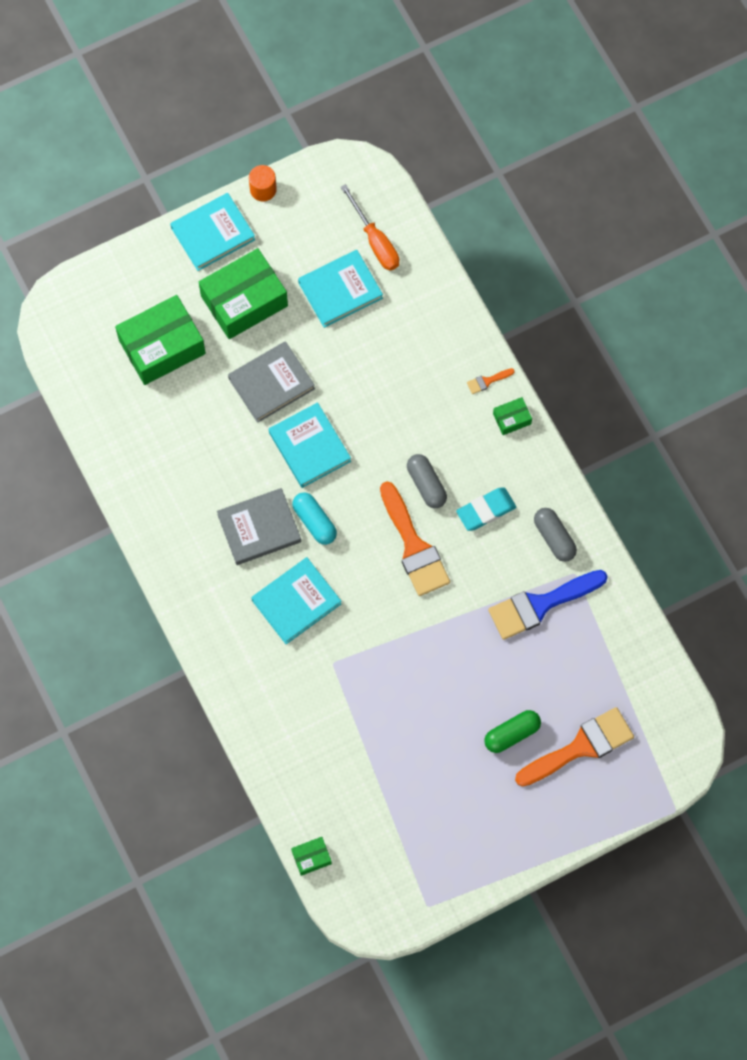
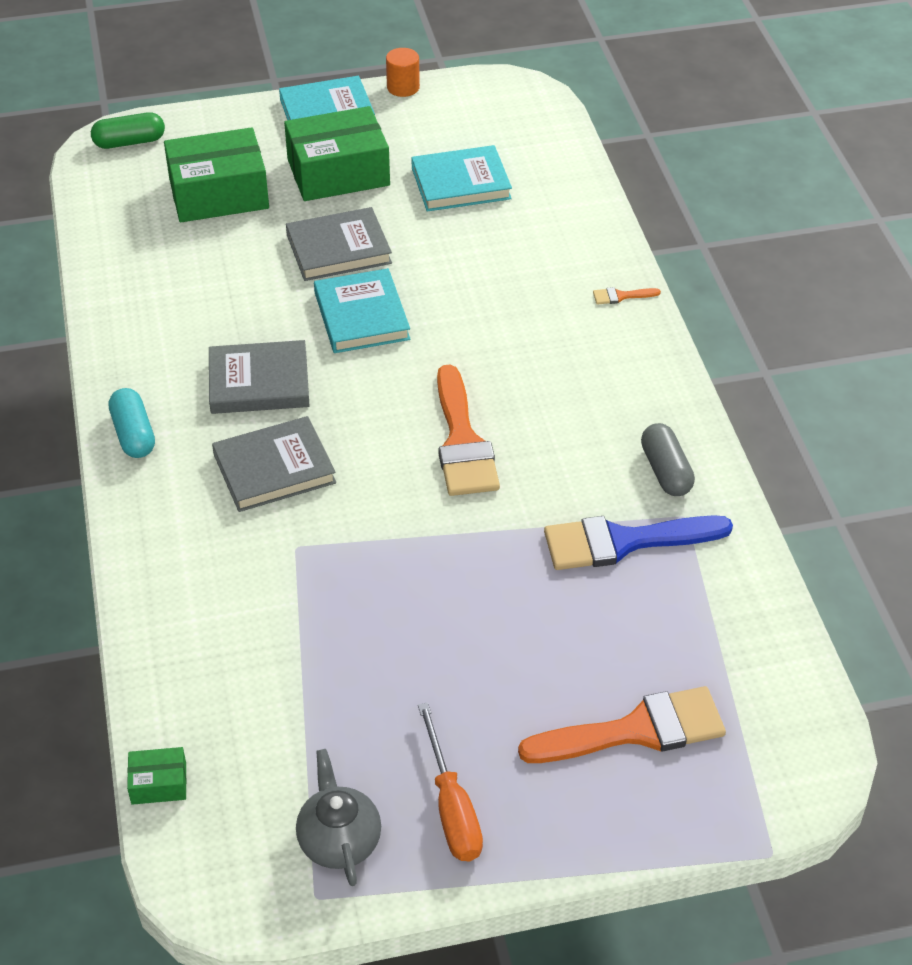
camera: 15 degrees right, 25 degrees down
turquoise book [251,557,341,644] -> grey book [212,416,336,512]
turquoise capsule [292,492,337,545] -> turquoise capsule moved to [109,388,155,458]
orange screwdriver [341,184,399,270] -> orange screwdriver moved to [418,702,483,861]
grey capsule [407,454,447,508] -> none
turquoise eraser [456,487,516,531] -> none
green capsule [484,710,541,753] -> green capsule moved to [91,112,165,149]
green box [493,397,532,435] -> none
none -> grey teapot [296,749,381,886]

